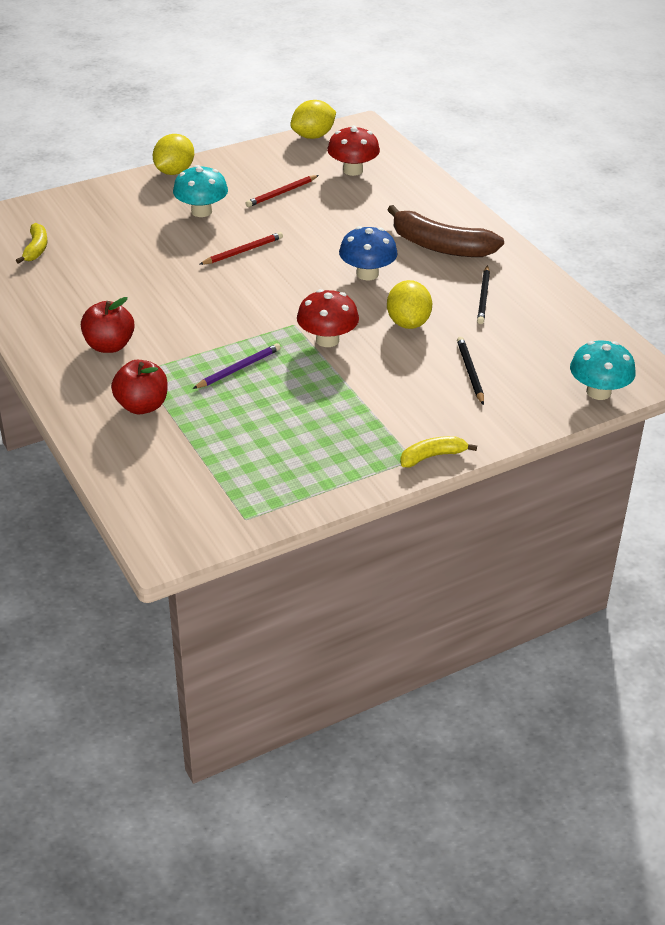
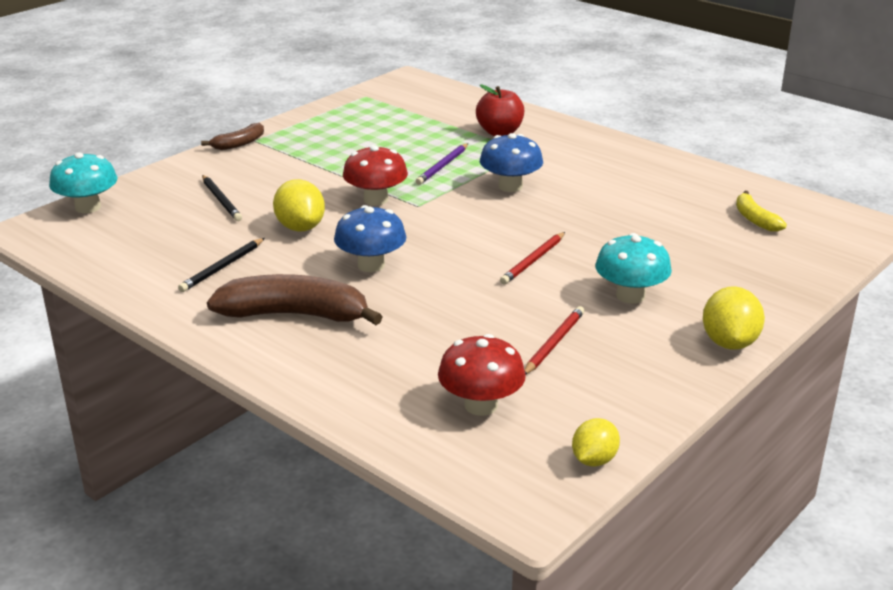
camera: 160 degrees right, 10 degrees down
red apple [81,297,134,353] -> none
yellow lemon [290,100,336,139] -> yellow lemon [572,418,620,466], size x0.66
yellow banana [400,436,477,467] -> brown banana [201,123,264,150]
black pencil [477,265,490,324] -> black pencil turned 135 degrees counterclockwise [178,238,265,292]
none -> blue mushroom [480,133,543,192]

